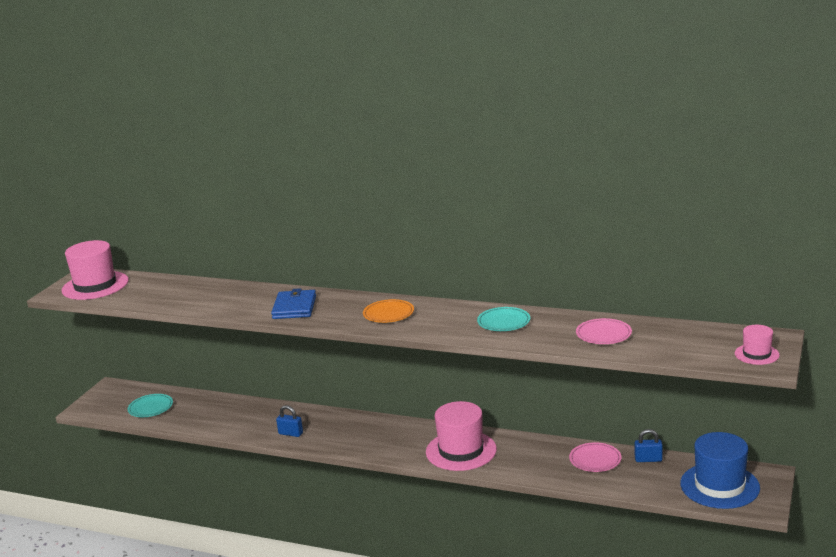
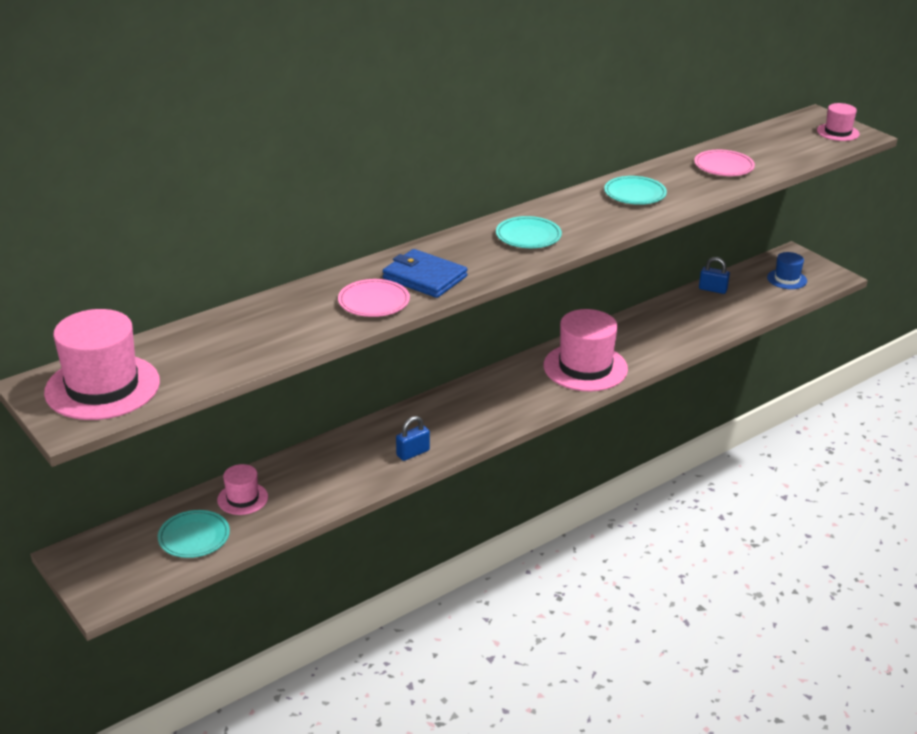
camera: 60 degrees left, 10 degrees up
orange plate [363,299,414,323] -> turquoise plate [496,216,562,248]
pink plate [569,442,621,472] -> pink plate moved to [338,279,410,317]
blue padlock [635,429,663,462] -> blue padlock turned 75 degrees clockwise [699,257,730,294]
blue hat [680,432,760,509] -> blue hat [767,252,807,289], size x0.52
none -> pink hat [217,464,268,515]

